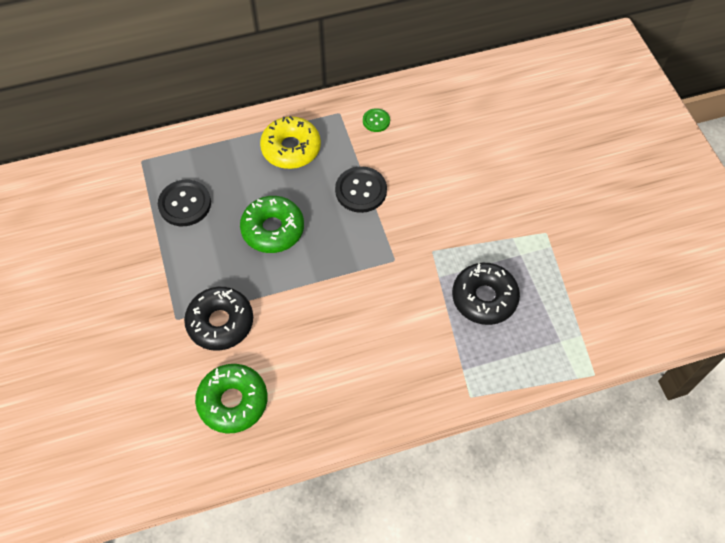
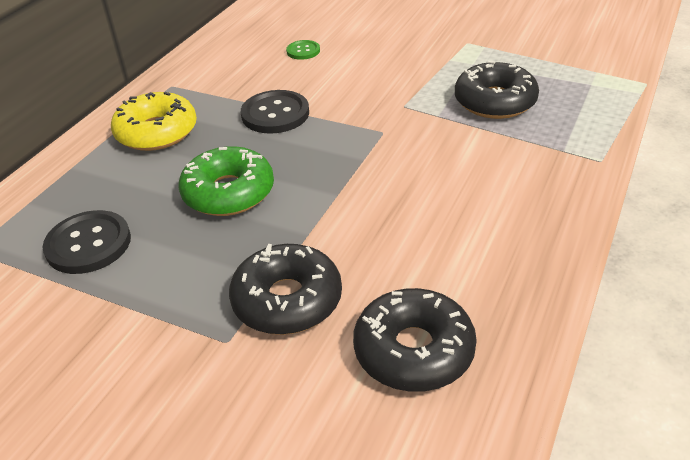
camera: 45 degrees left, 20 degrees down
green donut [195,364,268,433] -> black donut [353,288,477,392]
green button [363,108,390,132] -> green button moved to [286,40,320,60]

